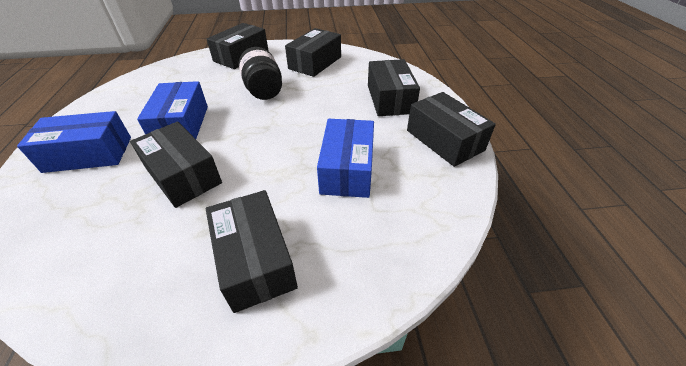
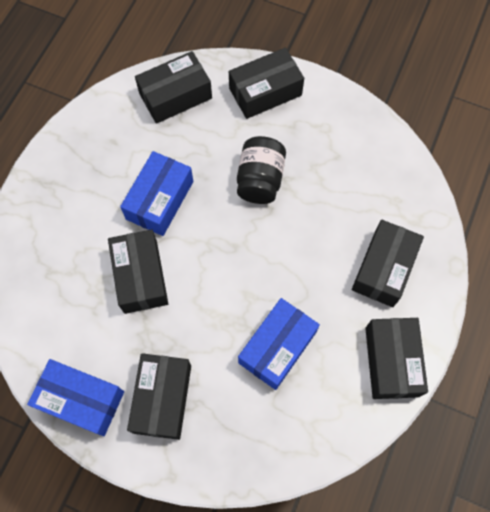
camera: 30 degrees right, 25 degrees up
blue box [17,111,131,173] -> blue box moved to [27,359,124,436]
black box [285,28,341,77] -> black box moved to [135,51,212,124]

